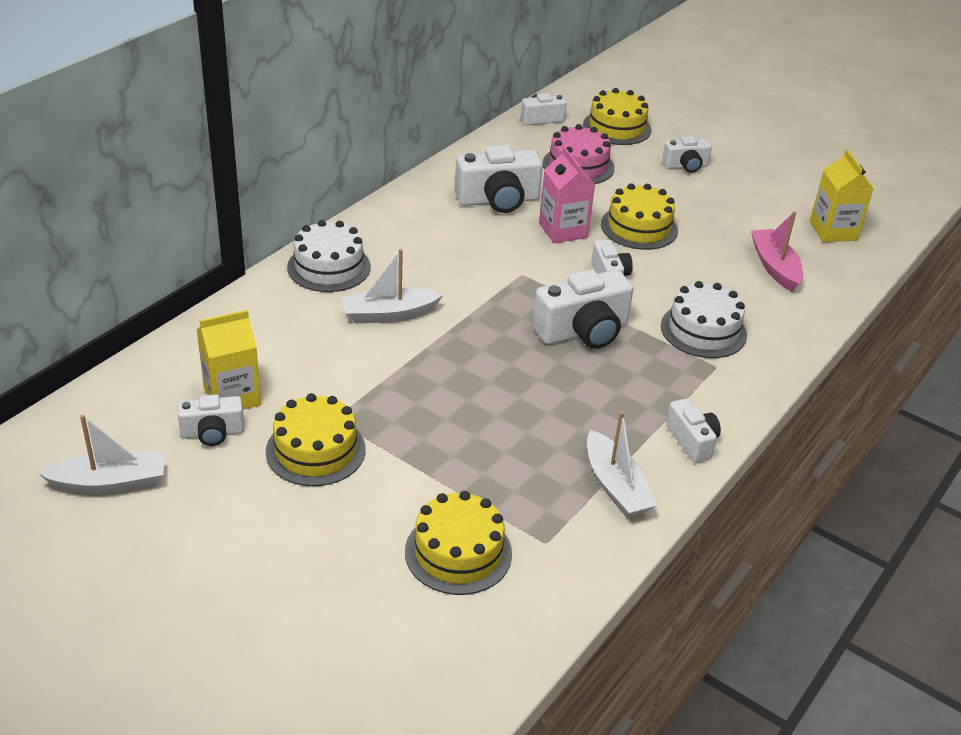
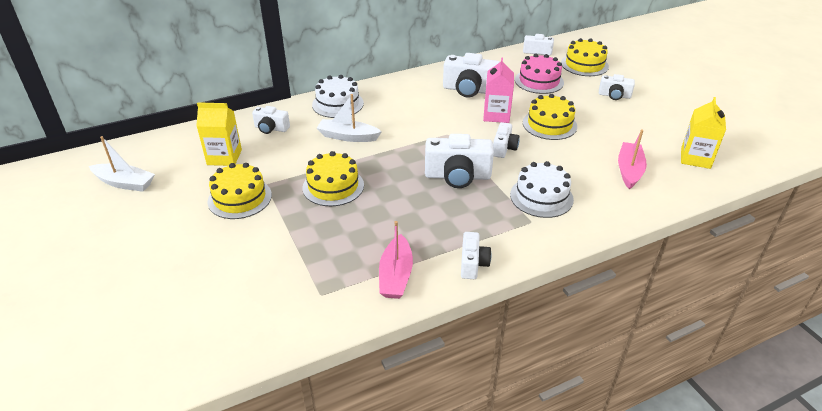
camera: 30 degrees right, 0 degrees up
white camera [178,395,244,446] -> white camera moved to [252,106,290,134]
yellow cake [405,491,512,595] -> yellow cake moved to [303,151,364,206]
white boat [587,411,658,518] -> pink boat [379,221,413,299]

